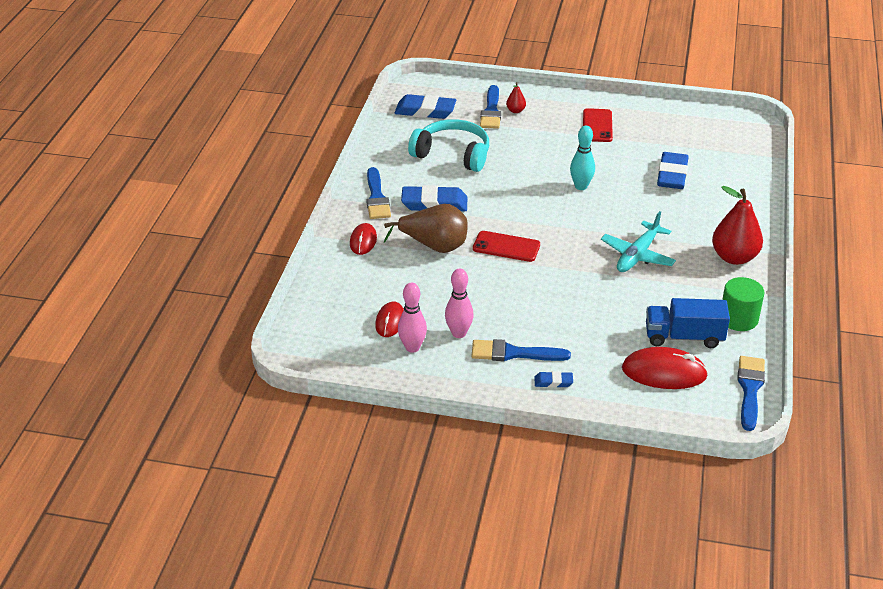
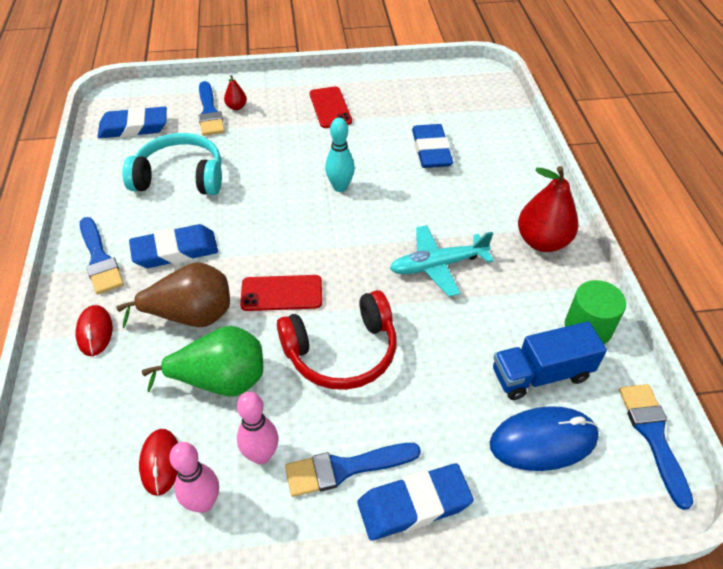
camera: 20 degrees left, 10 degrees up
blue eraser [534,371,573,388] -> blue eraser [357,463,474,541], size x2.03
turquoise plane [601,211,676,272] -> turquoise plane turned 60 degrees clockwise [390,225,494,297]
red mouse [622,347,708,389] -> blue mouse [490,406,599,471]
none -> green pear [142,326,263,397]
none -> red headphones [277,290,396,390]

